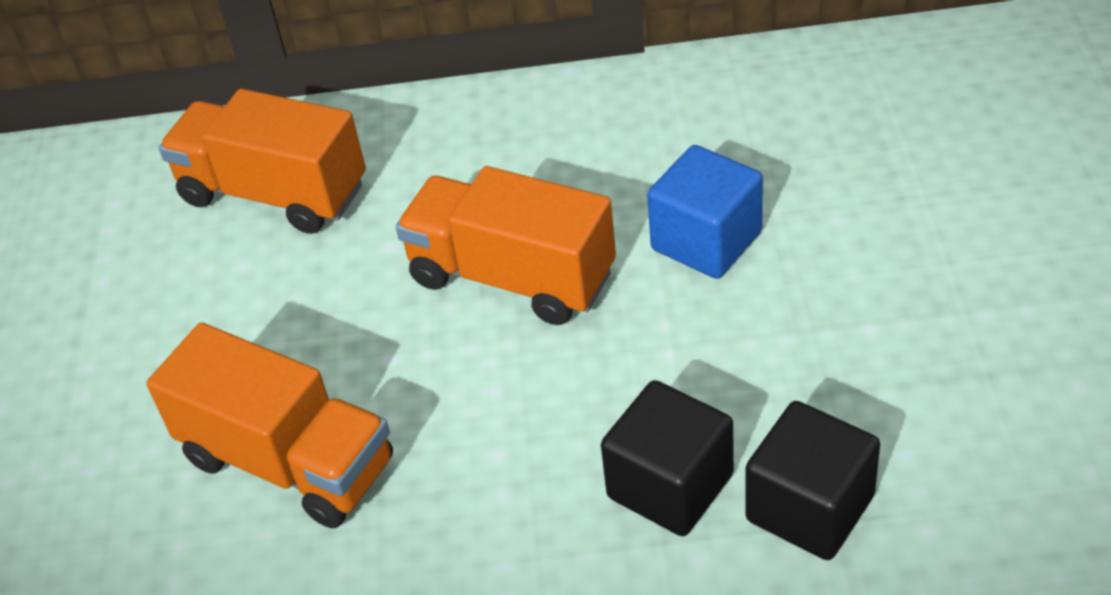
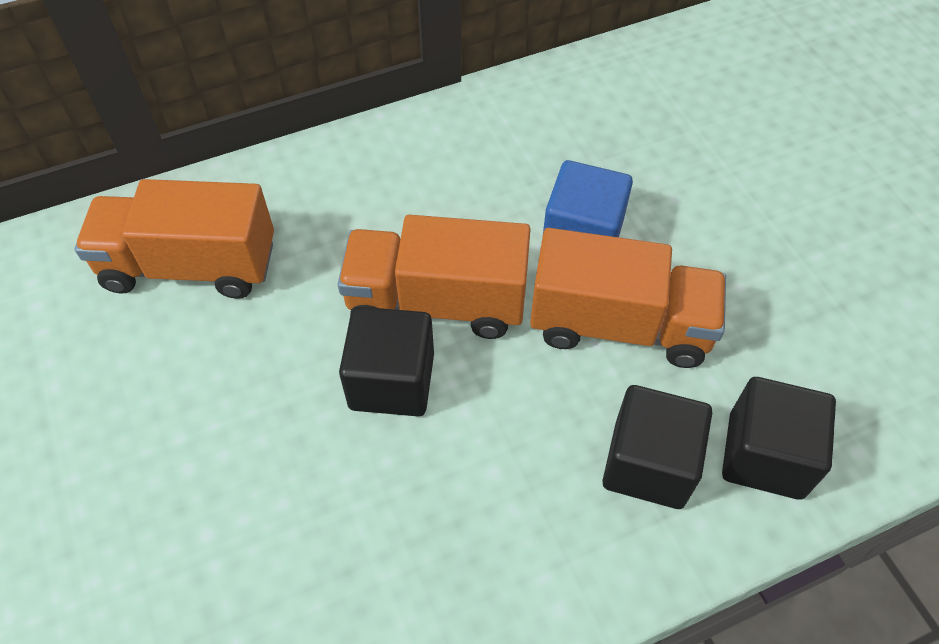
camera: 25 degrees left, 10 degrees up
orange truck [146,323,393,528] -> orange truck moved to [530,228,726,368]
none -> black cube [339,307,434,417]

